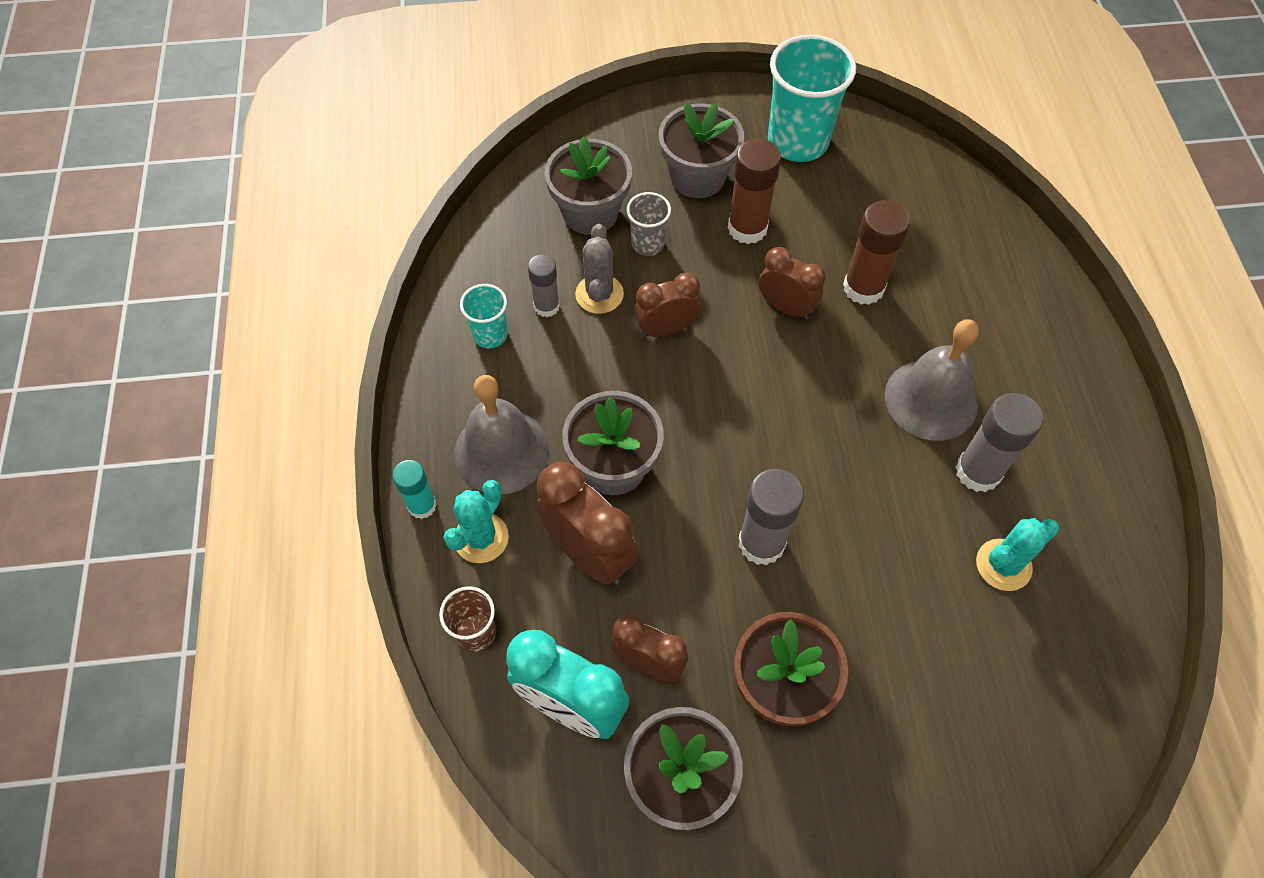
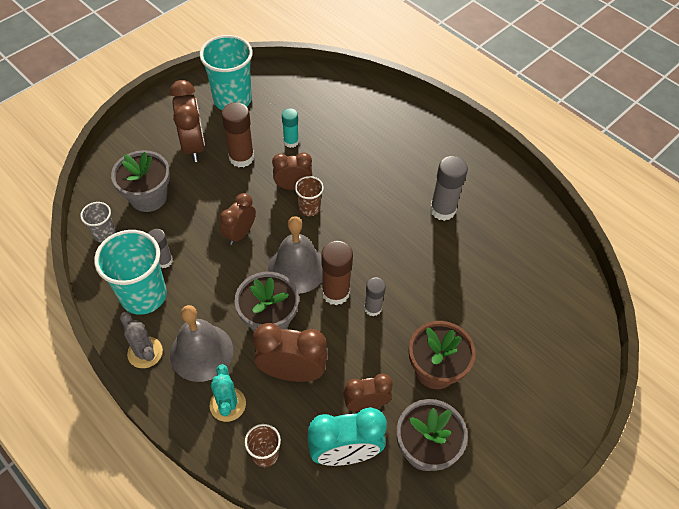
camera: 40 degrees left, 5 degrees down
turquoise glue stick [392,460,437,519] -> turquoise glue stick moved to [282,108,299,148]
turquoise cup [460,284,508,348] -> turquoise cup [94,230,167,315], size x1.97
grey cactus [575,224,624,314] -> grey cactus moved to [120,312,163,368]
grey cup [627,192,671,256] -> grey cup moved to [80,202,116,243]
grey flower pot [659,103,744,198] -> brown clock [170,80,205,162]
grey glue stick [739,469,804,565] -> grey glue stick [364,277,386,316], size x0.62
brown glue stick [843,200,910,305] -> brown glue stick moved to [321,241,353,305]
grey bell [885,319,979,441] -> grey bell moved to [268,216,322,294]
turquoise cactus [976,518,1059,591] -> none
none -> brown cup [295,176,324,216]

